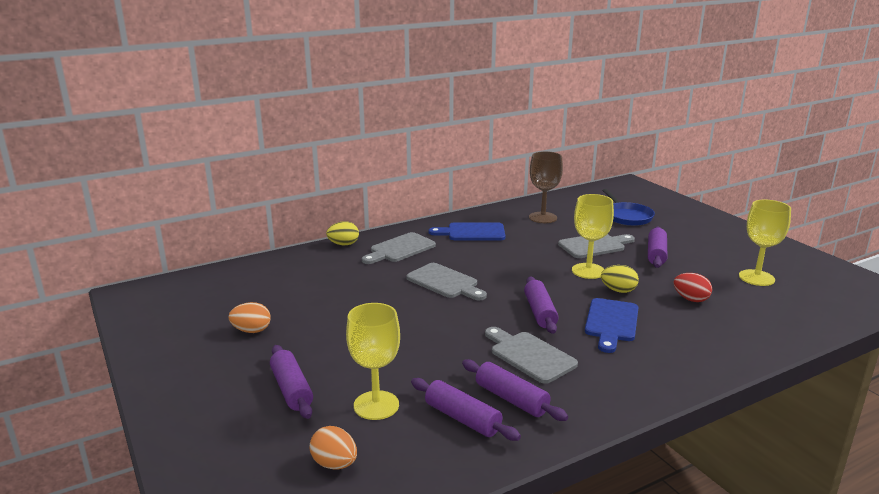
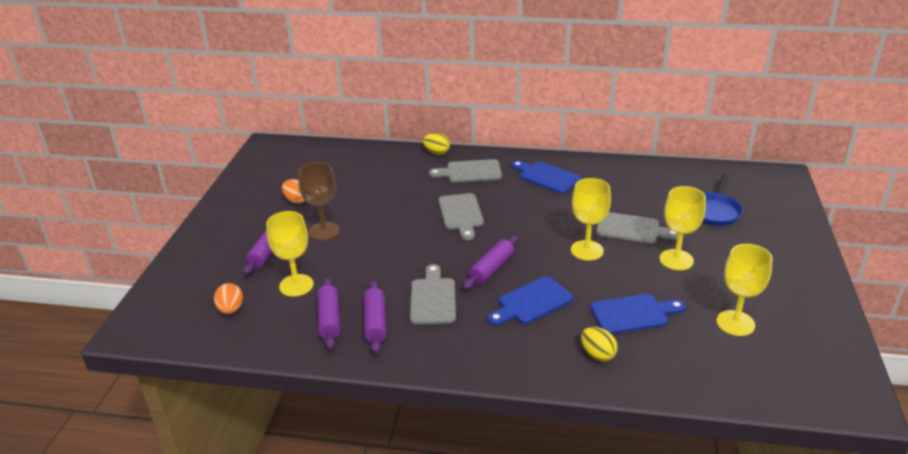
camera: 40 degrees right, 10 degrees up
brown goblet [529,151,563,223] -> brown goblet moved to [298,162,340,241]
yellow egg [601,265,639,293] -> yellow egg moved to [581,327,618,362]
purple rolling pin [648,227,667,268] -> yellow goblet [659,186,706,270]
red egg [673,273,712,302] -> blue cutting board [590,294,685,334]

